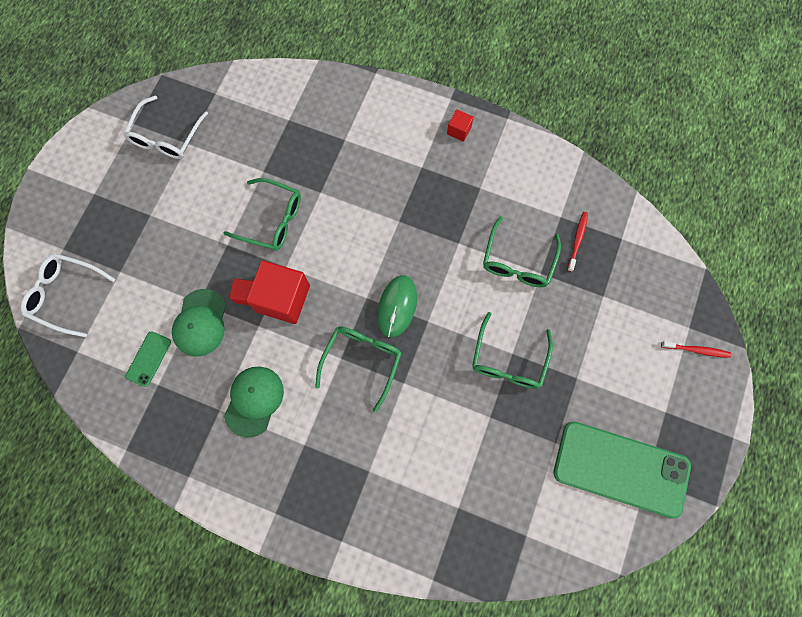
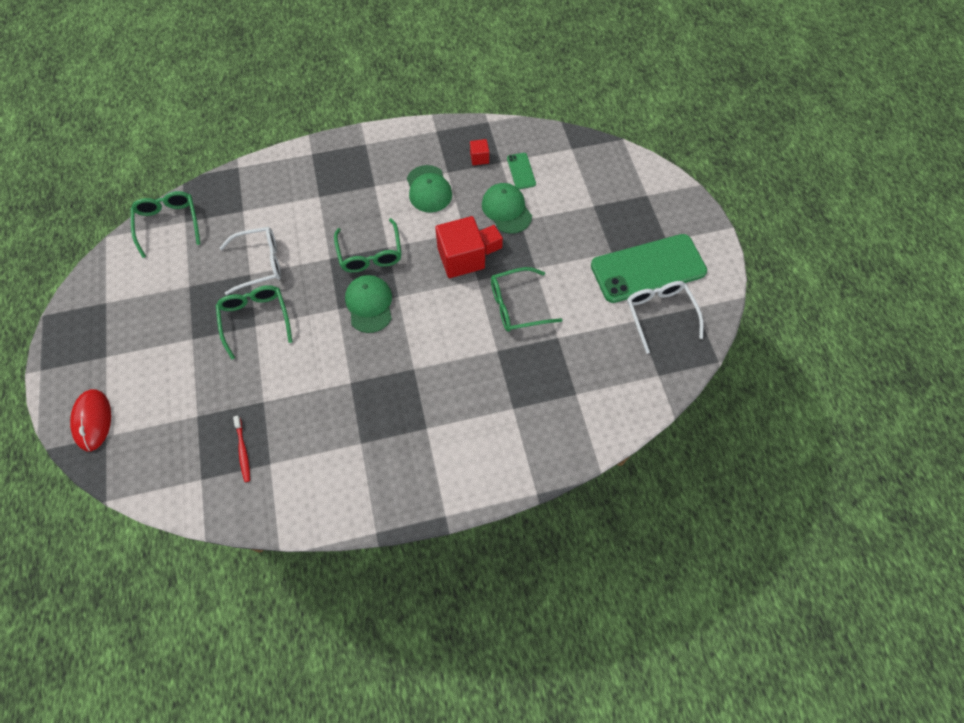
camera: 145 degrees right, 10 degrees down
white glasses [21,253,116,337] -> white glasses moved to [220,227,281,295]
green mouse [378,275,417,338] -> green cap [345,275,392,333]
red cube [447,109,474,142] -> red cube moved to [470,139,489,165]
green glasses [483,216,561,287] -> green glasses moved to [131,191,201,258]
green phone [553,422,691,519] -> green phone moved to [591,234,707,303]
red toothbrush [661,341,731,358] -> red mouse [70,389,111,451]

